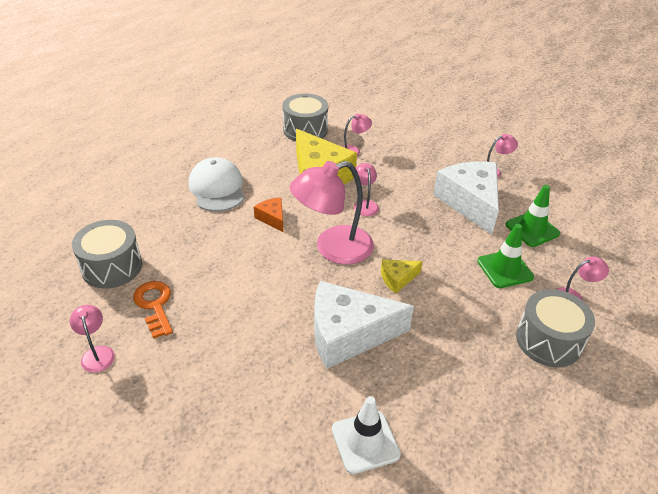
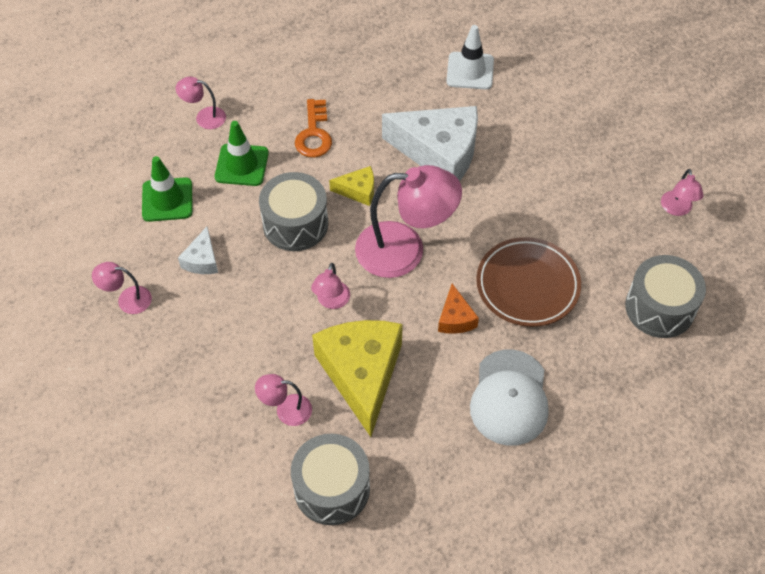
camera: 155 degrees left, 15 degrees up
orange key [133,281,173,339] -> orange key moved to [295,99,332,158]
white cheese [433,161,499,235] -> white cheese [178,227,218,274], size x0.46
grey drum [516,289,595,367] -> grey drum moved to [259,172,328,251]
none -> brown plate [476,237,581,327]

